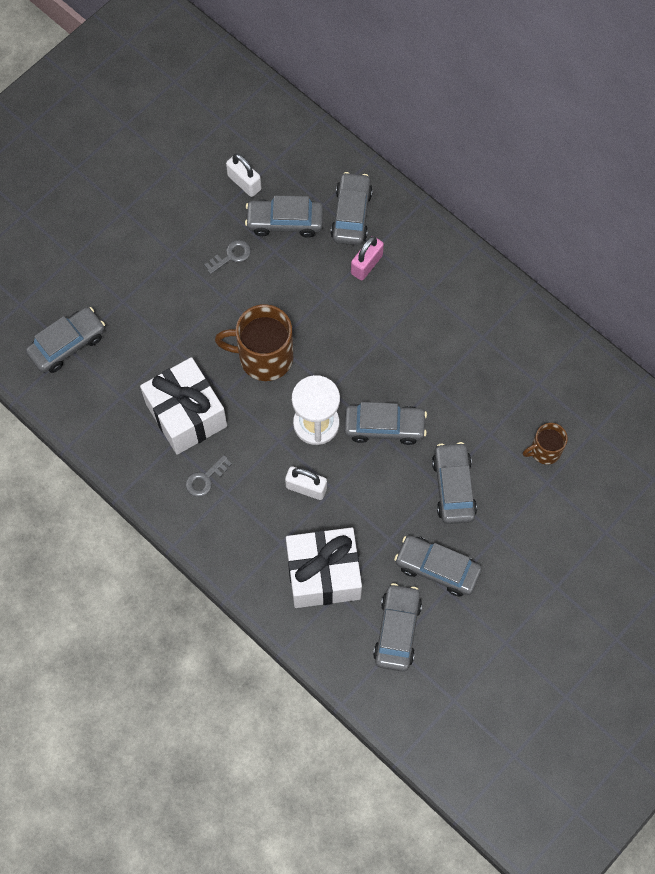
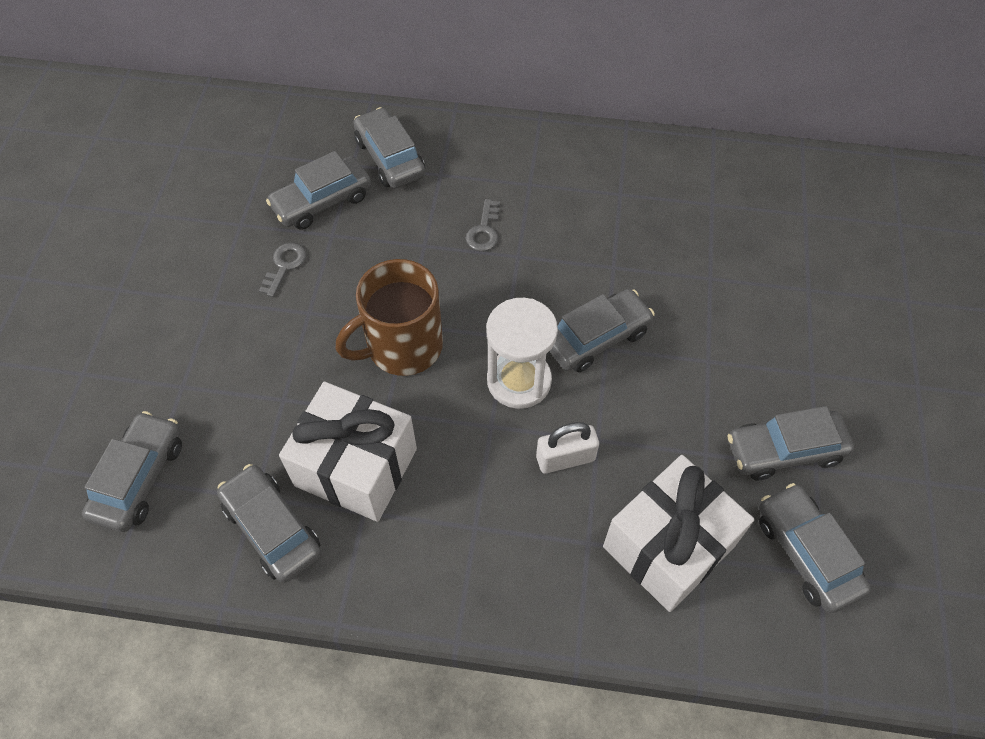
camera: 35 degrees left, 10 degrees down
grey key [186,455,232,497] -> grey key moved to [466,199,500,251]
white padlock [226,153,261,197] -> none
pink padlock [351,236,384,281] -> none
grey car [432,442,477,524] -> grey car moved to [217,464,321,583]
brown mug [523,423,568,465] -> none

